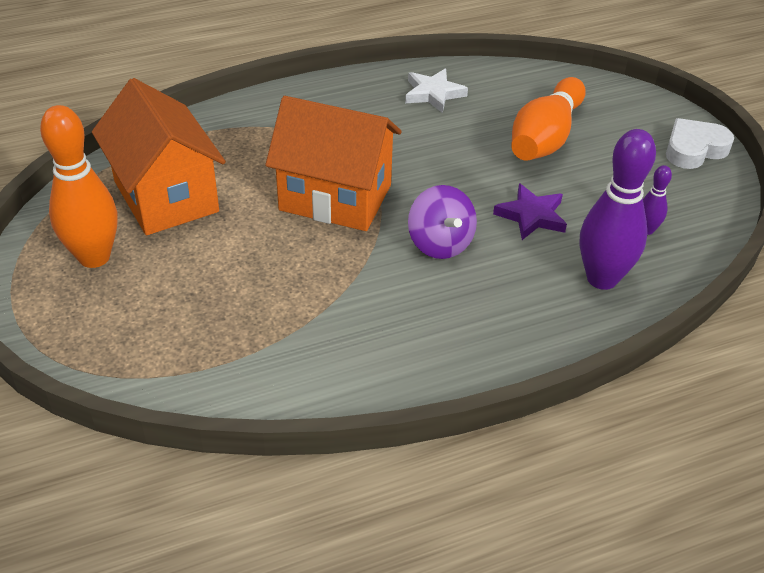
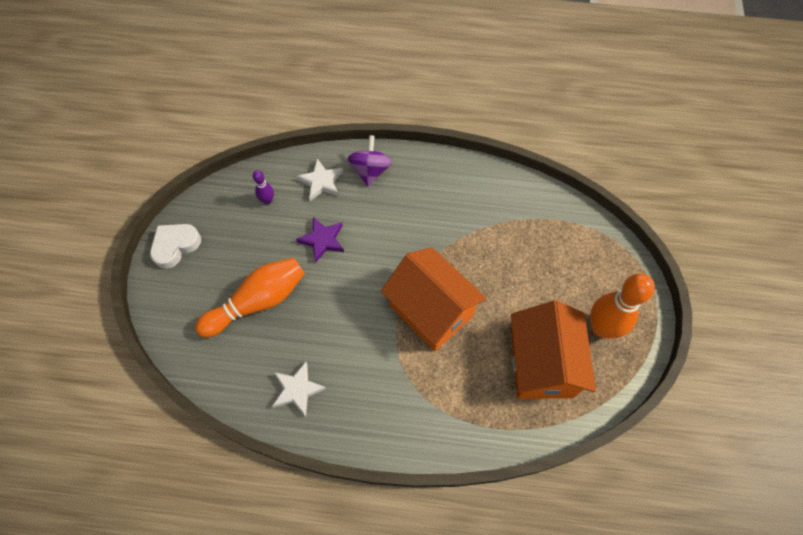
camera: 150 degrees left, 20 degrees up
purple spinning top [408,185,477,259] -> purple spinning top moved to [348,135,392,187]
purple bowling pin [580,129,656,290] -> white star [297,159,343,201]
white heart [666,118,734,169] -> white heart turned 135 degrees clockwise [150,224,201,269]

